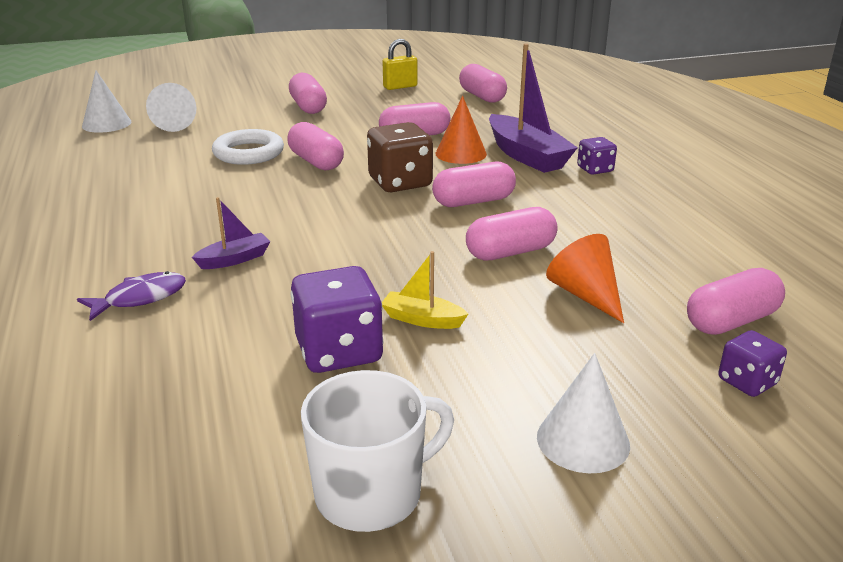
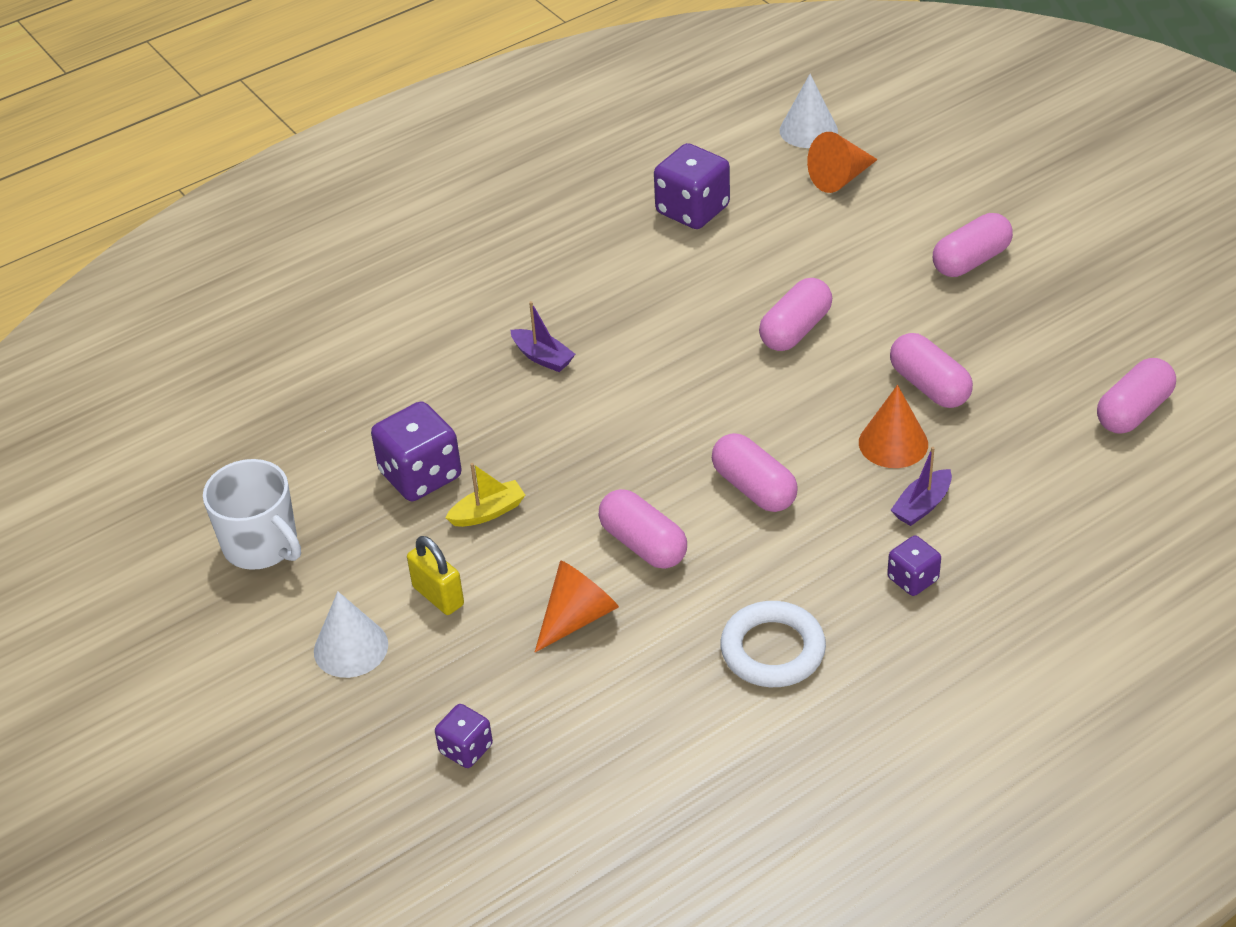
camera: 75 degrees right, 15 degrees up
purple fish [77,271,186,321] -> none
white cone [146,83,196,132] -> orange cone [807,132,878,193]
white ring [212,129,284,165] -> white ring moved to [720,601,826,687]
brown dice [367,122,433,192] -> none
yellow boat [382,251,468,329] -> yellow boat turned 60 degrees clockwise [446,463,525,527]
yellow padlock [383,39,417,90] -> yellow padlock moved to [407,536,464,615]
purple boat [489,43,578,173] -> purple boat [891,447,952,526], size x0.50
pink capsule [687,268,785,335] -> none
none -> purple dice [654,143,730,229]

